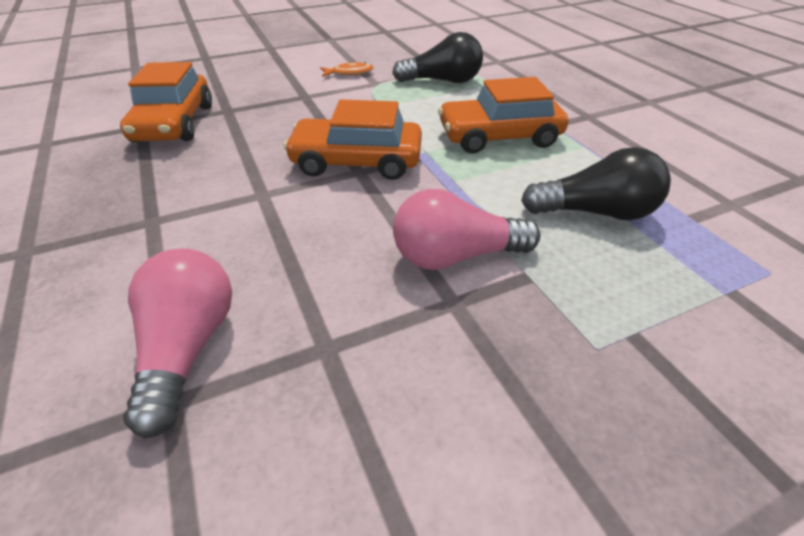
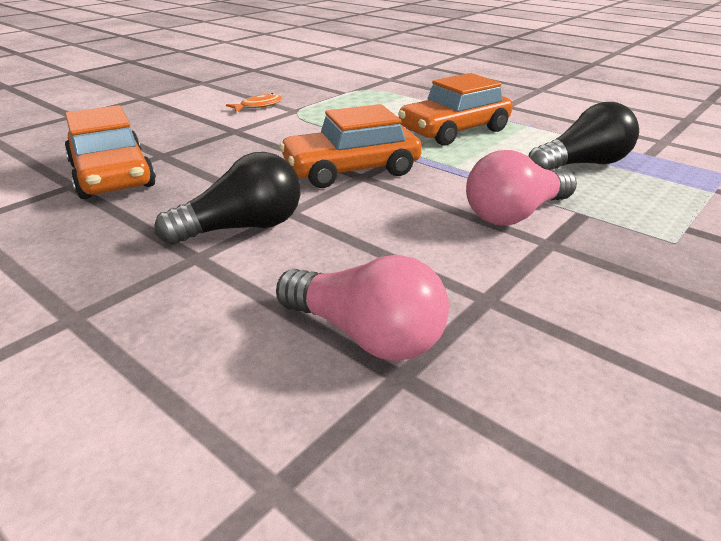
camera: 25 degrees left, 10 degrees down
pink light bulb [123,248,232,439] -> pink light bulb turned 150 degrees clockwise [276,255,449,361]
black light bulb [392,32,483,83] -> black light bulb moved to [154,152,300,245]

